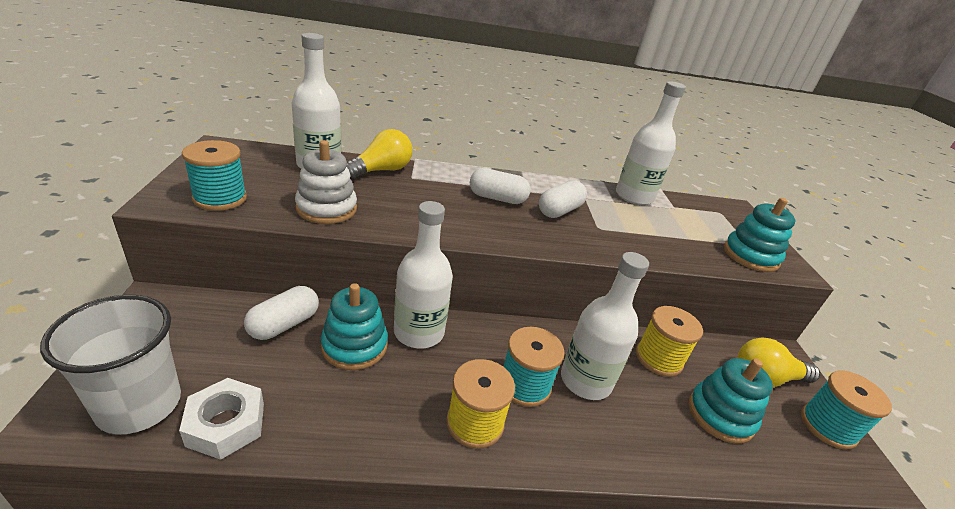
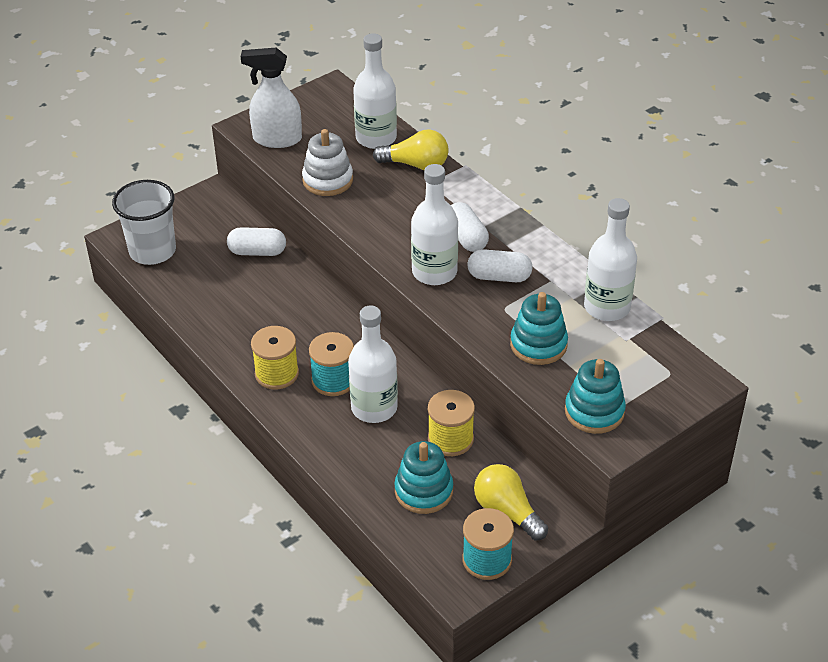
camera: 60 degrees right, 10 degrees up
white nut [179,378,264,460] -> none
turquoise spool [182,140,247,211] -> white spray bottle [241,48,302,148]
turquoise stacking toy [321,283,388,370] -> turquoise stacking toy moved to [510,292,568,365]
white bottle [394,201,453,348] -> white bottle moved to [411,164,458,285]

